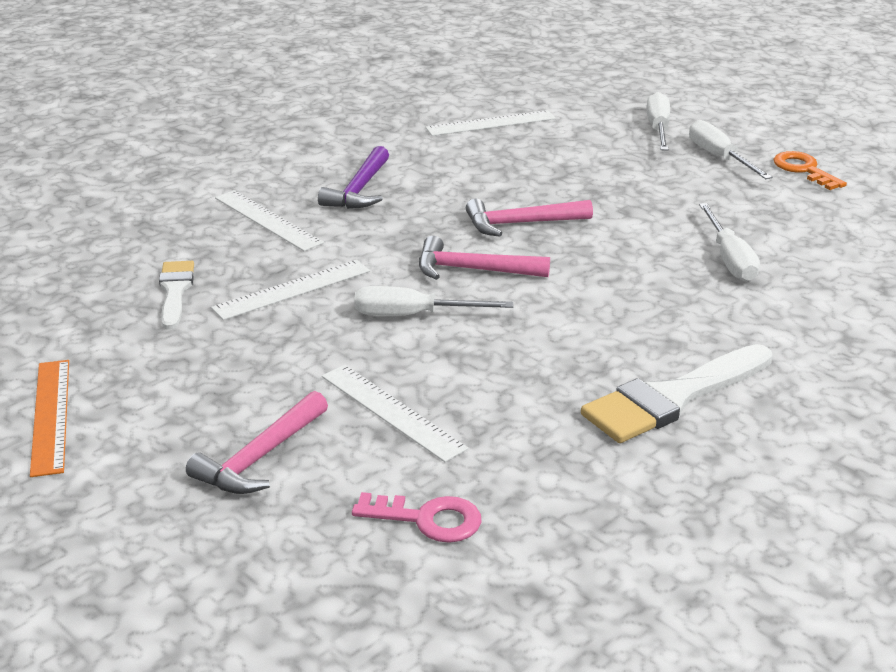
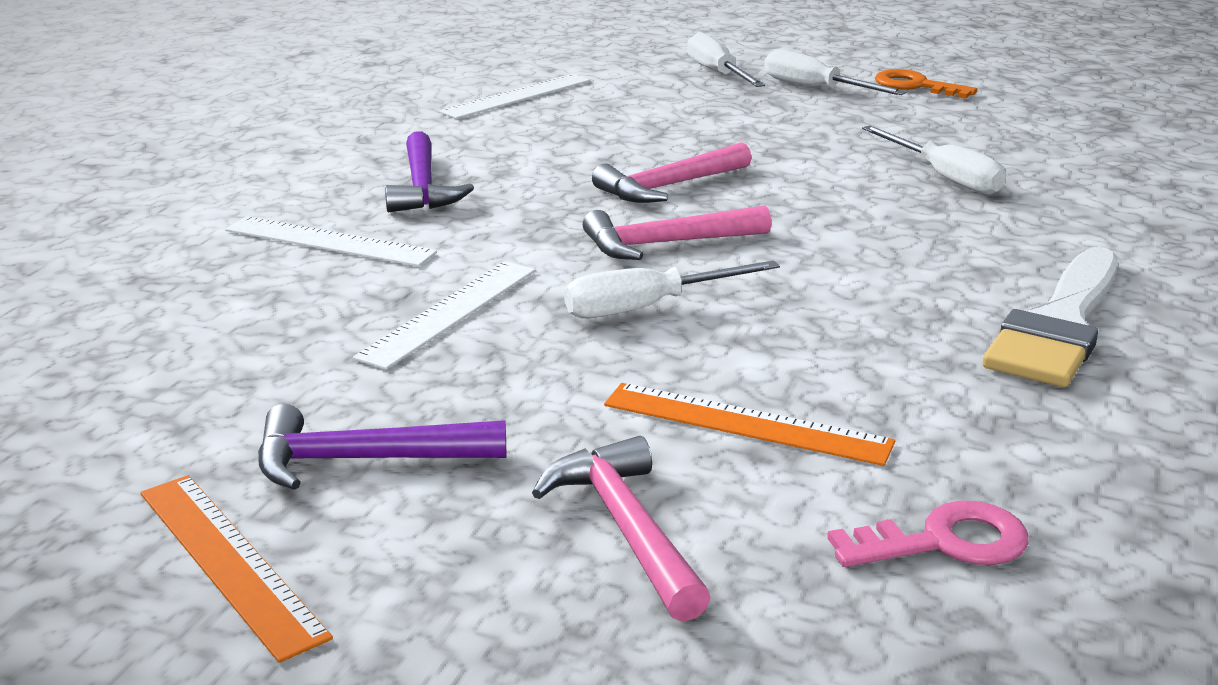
camera: 25 degrees left, 5 degrees down
white brush [159,261,194,330] -> none
pink hammer [186,391,328,494] -> pink hammer turned 150 degrees clockwise [532,436,711,622]
white ruler [322,365,468,462] -> orange ruler [604,383,895,466]
none -> purple hammer [258,404,506,490]

